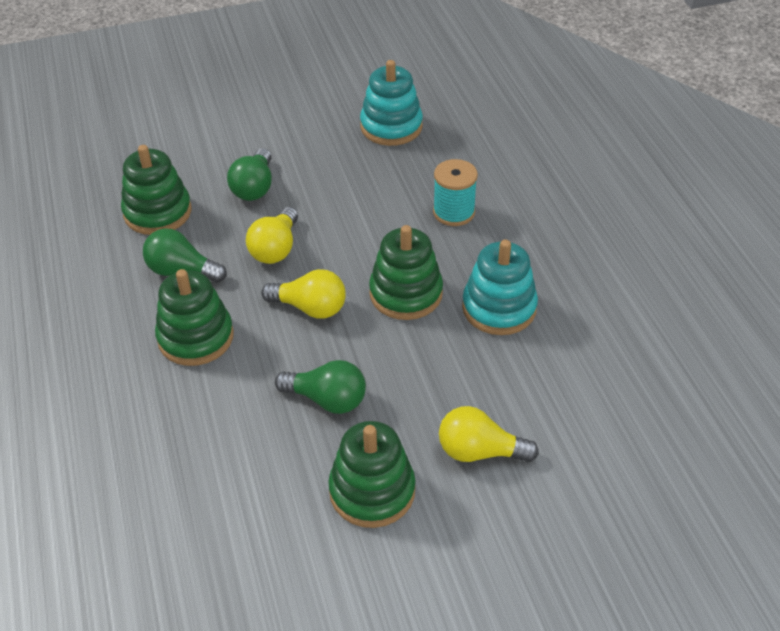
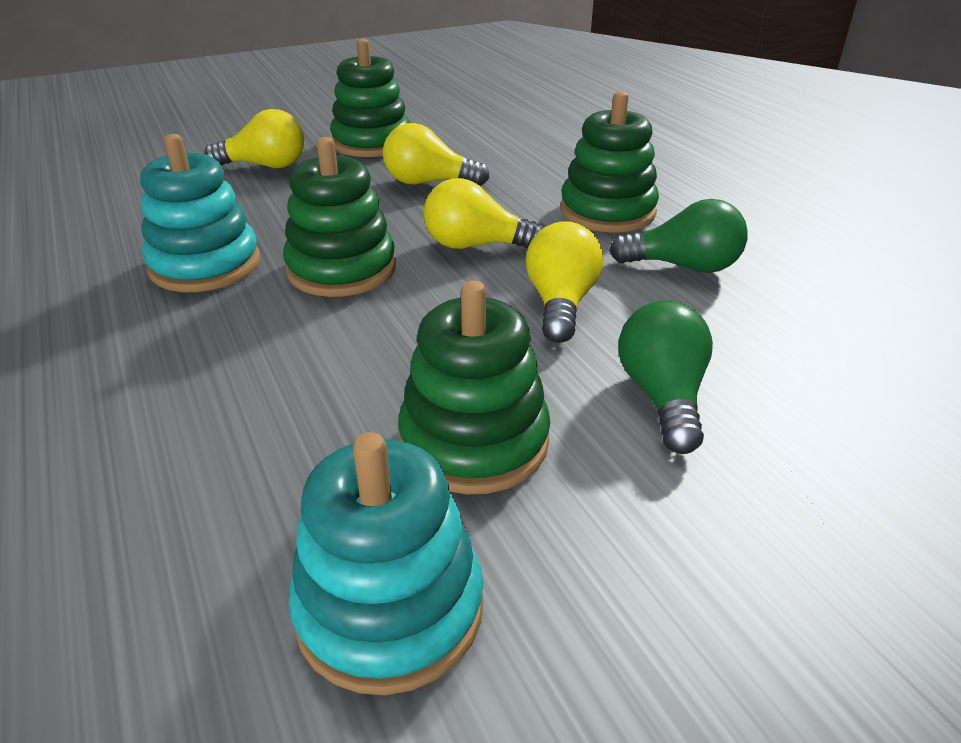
camera: 170 degrees right, 10 degrees down
green stacking toy [121,145,191,235] -> green stacking toy moved to [398,281,551,494]
green light bulb [275,360,366,414] -> yellow light bulb [383,123,489,186]
turquoise spool [433,159,478,226] -> none

